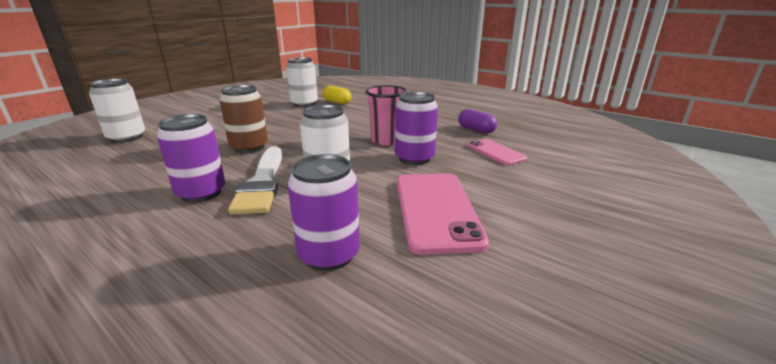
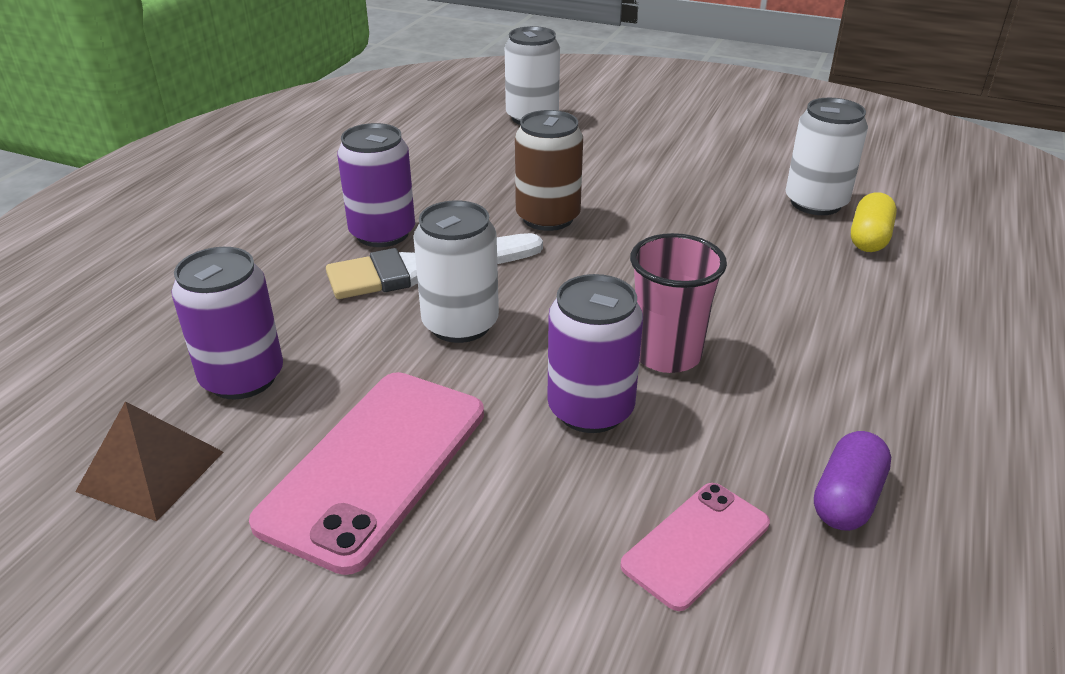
camera: 75 degrees right, 10 degrees up
pink phone [397,173,489,255] -> pink phone turned 45 degrees counterclockwise [249,372,484,575]
none -> brown pyramid [75,401,223,521]

